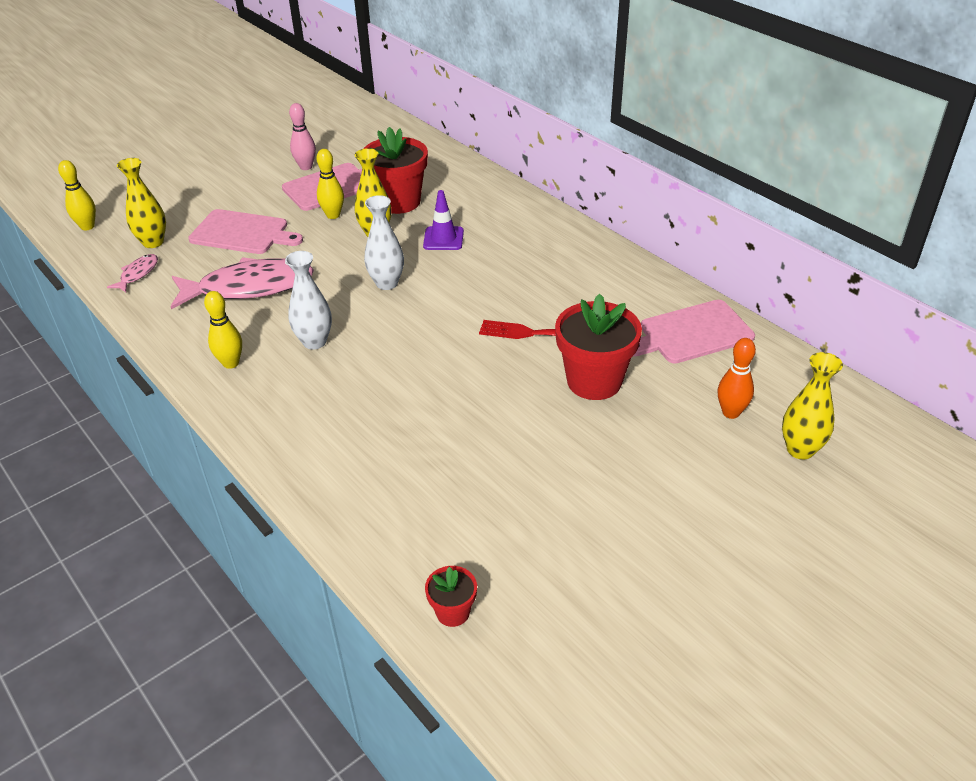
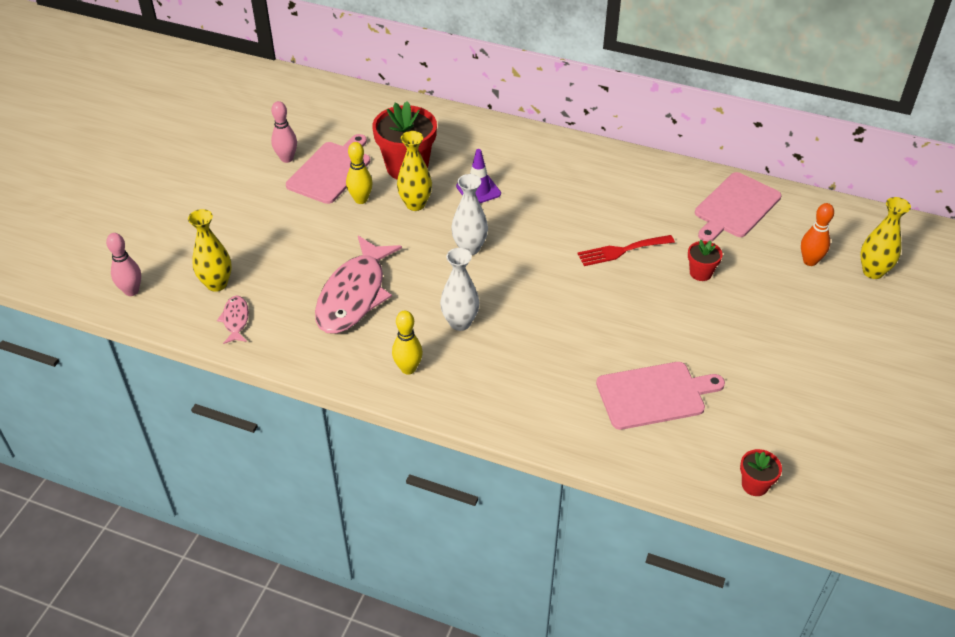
camera: 30 degrees left, 5 degrees up
yellow bowling pin [58,160,96,230] -> pink bowling pin [106,233,141,296]
pink fish [171,257,314,309] -> pink fish turned 150 degrees clockwise [315,236,402,333]
pink cutting board [188,209,303,254] -> pink cutting board moved to [596,362,725,430]
red flower pot [555,294,642,400] -> red flower pot [688,240,723,281], size x0.49

